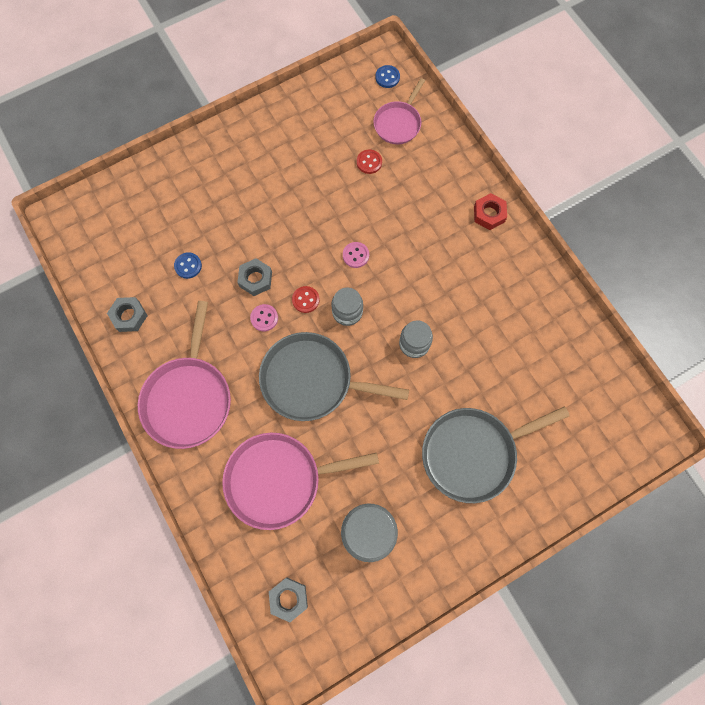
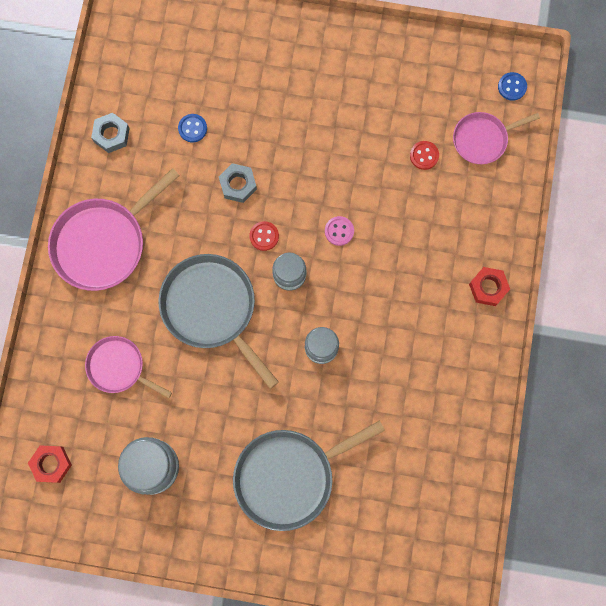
camera: 40 degrees right, 5 degrees up
pink pan [222,433,379,530] -> pink pan [85,336,172,398], size x0.59
pink button [250,304,278,331] -> none
grey nut [269,578,308,622] -> red nut [28,446,72,483]
grey pan [422,406,570,503] -> grey pan turned 45 degrees counterclockwise [233,420,385,531]

